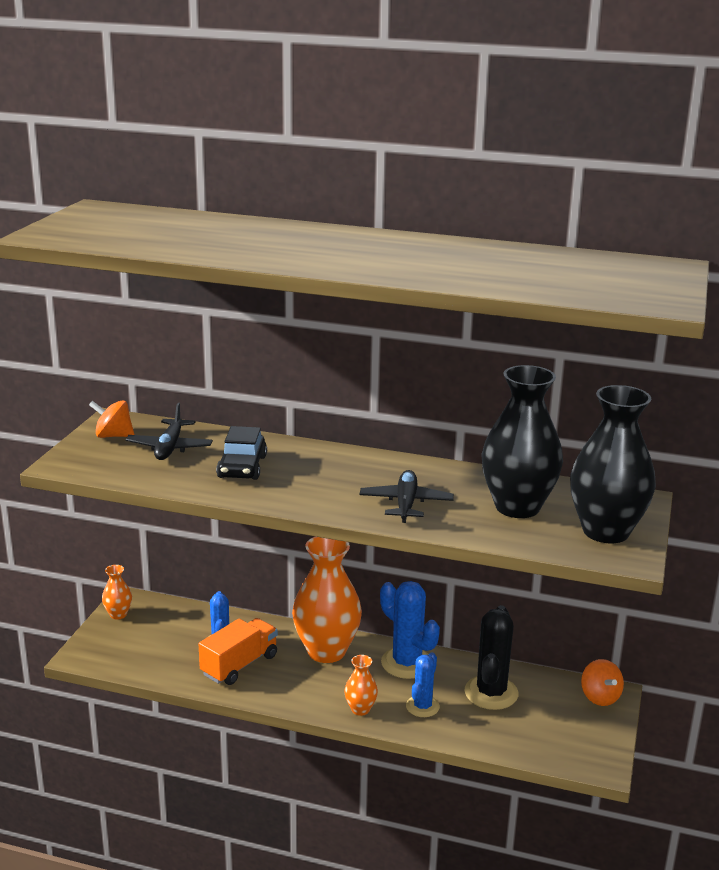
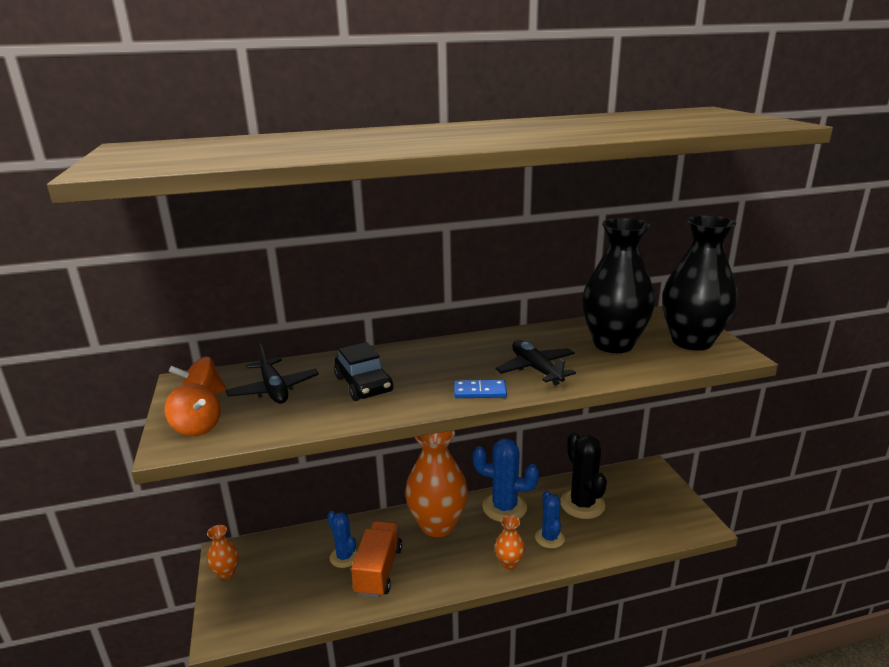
camera: 30 degrees left, 0 degrees up
orange spinning top [581,659,624,706] -> orange spinning top moved to [164,383,221,436]
none -> blue domino [454,380,507,398]

